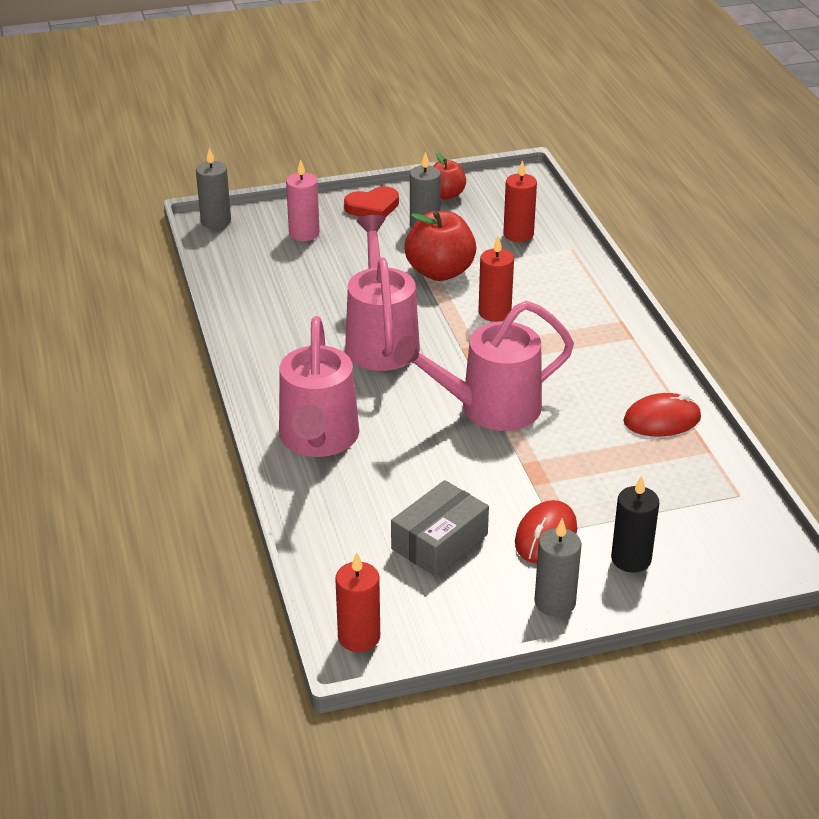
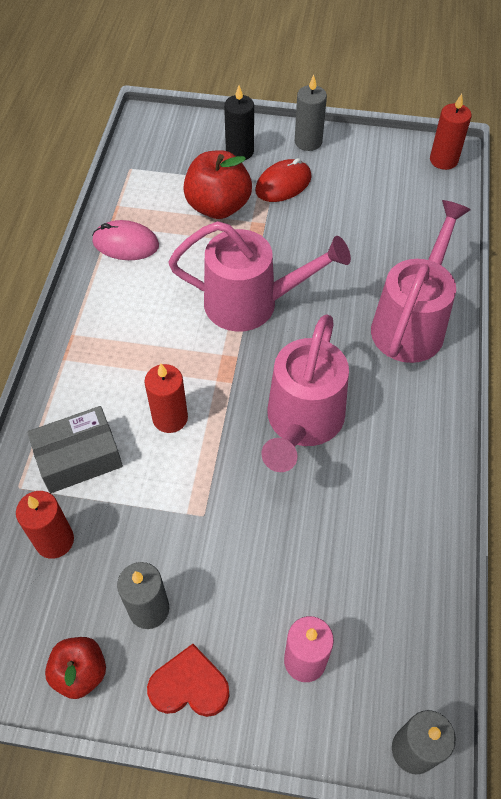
camera: 155 degrees left, 20 degrees up
grey box [391,480,489,576] -> grey box moved to [27,406,123,493]
red apple [405,211,476,281] -> red apple moved to [183,150,252,219]
red mouse [623,393,701,436] -> pink mouse [92,220,159,260]

